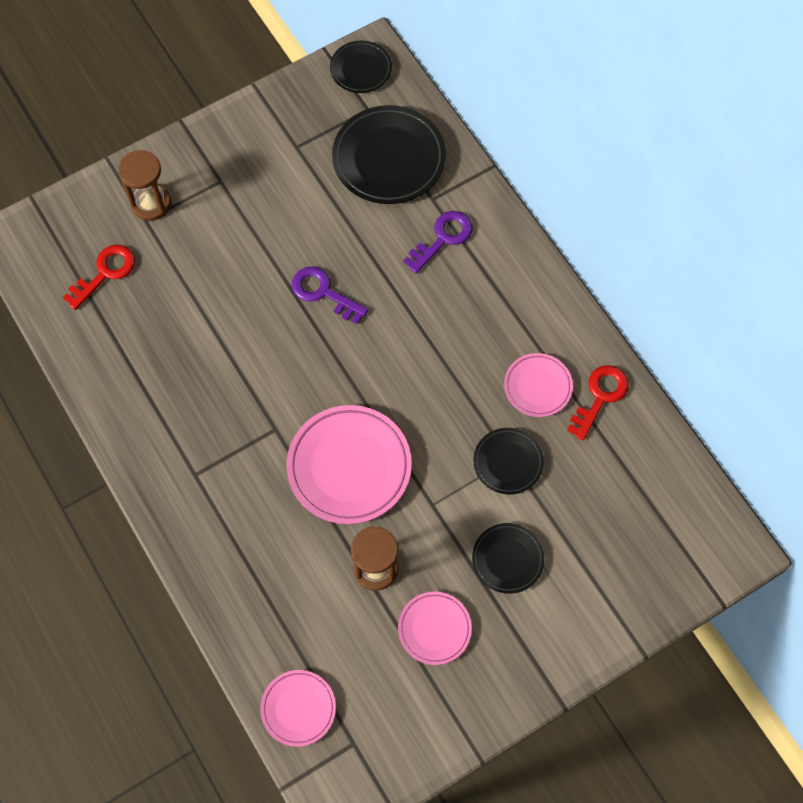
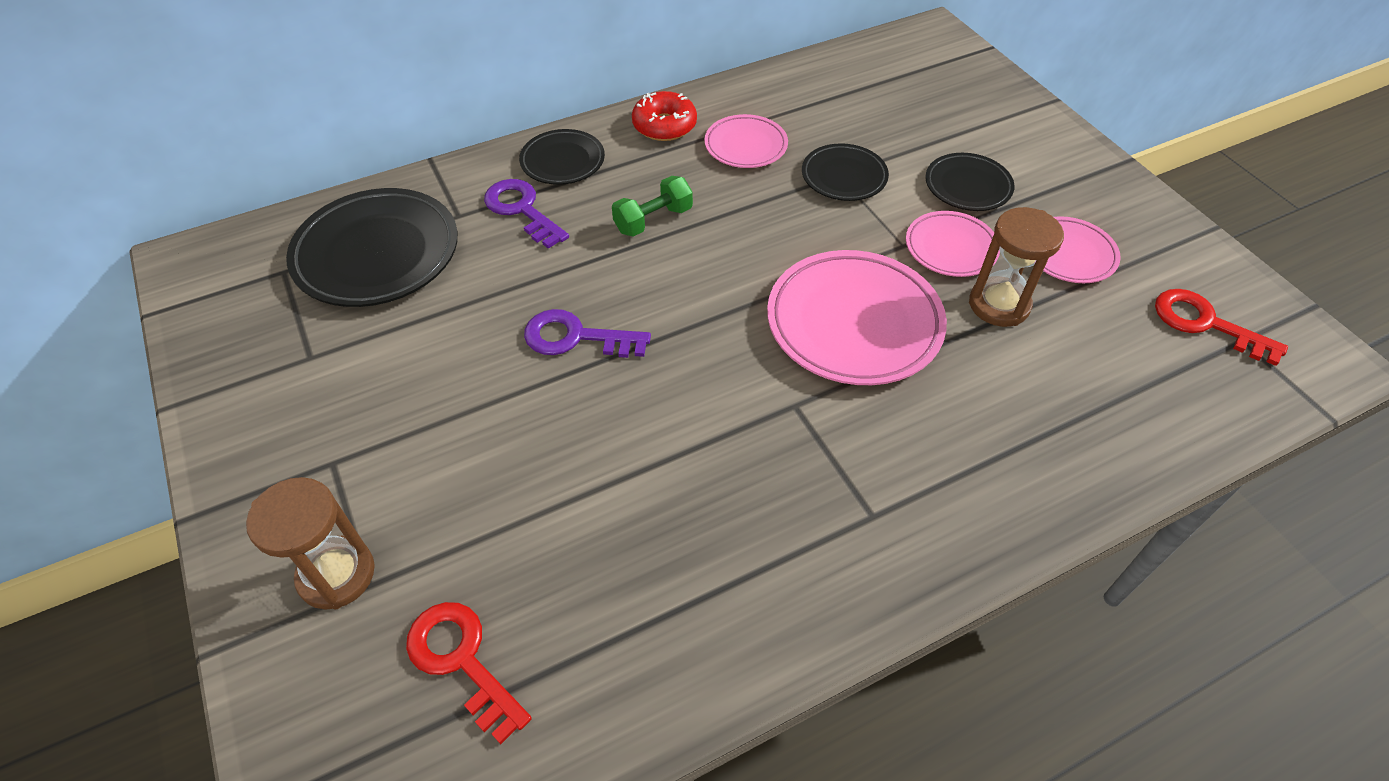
camera: 85 degrees left, 15 degrees down
pink plate [260,670,336,747] -> pink plate moved to [906,211,1000,277]
purple key [292,266,368,324] -> purple key turned 60 degrees clockwise [524,309,651,358]
black plate [330,41,392,93] -> black plate moved to [519,129,605,185]
red key [567,365,629,440] -> red key moved to [1155,289,1288,366]
none -> green dumbbell [612,176,693,236]
none -> red donut [632,91,697,141]

